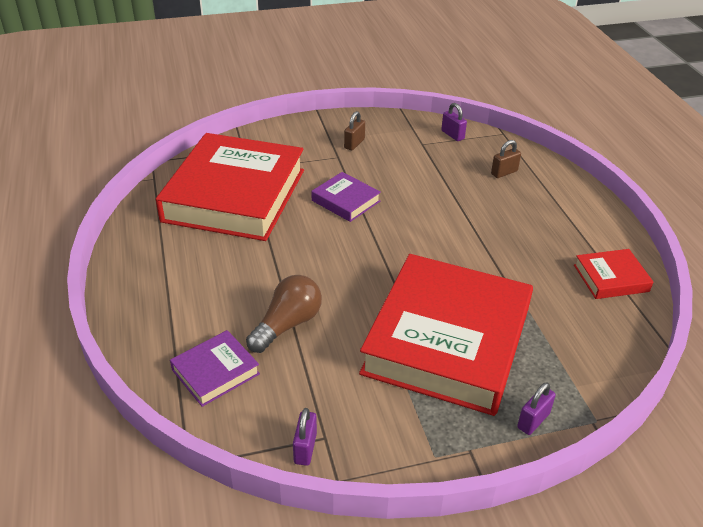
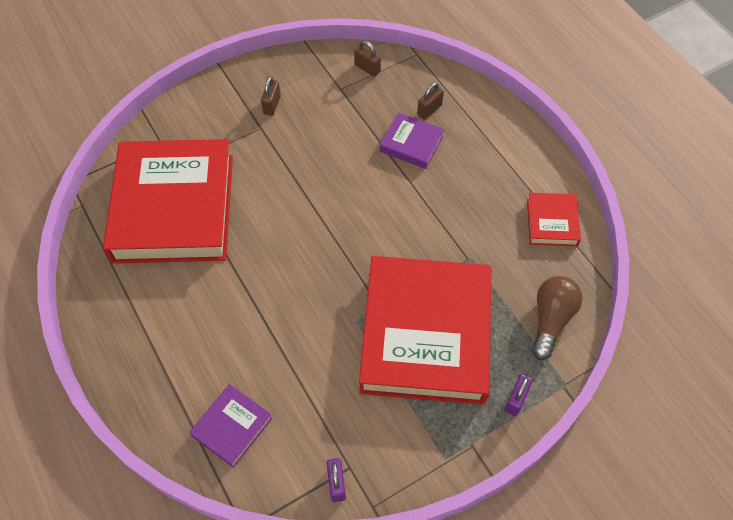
camera: 15 degrees left, 20 degrees up
brown light bulb [246,275,322,353] -> brown light bulb moved to [532,276,583,360]
purple book [312,172,381,222] -> purple book moved to [380,112,444,169]
purple padlock [441,103,467,141] -> brown padlock [354,41,381,77]
red book [574,249,653,299] -> red book turned 60 degrees counterclockwise [527,193,581,246]

